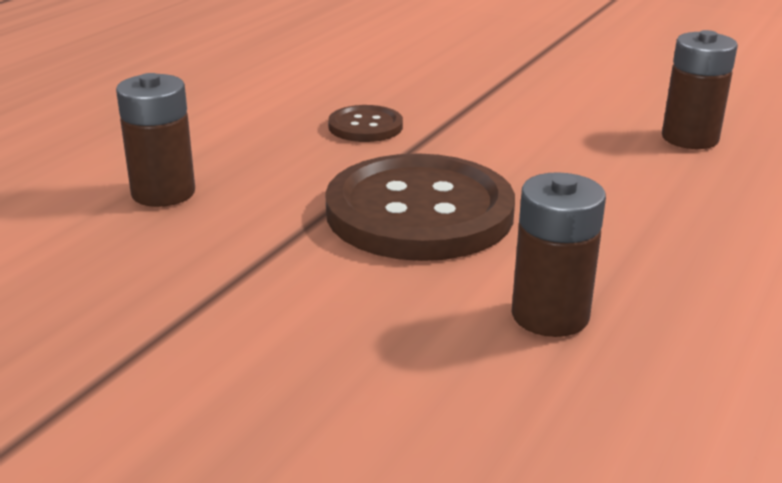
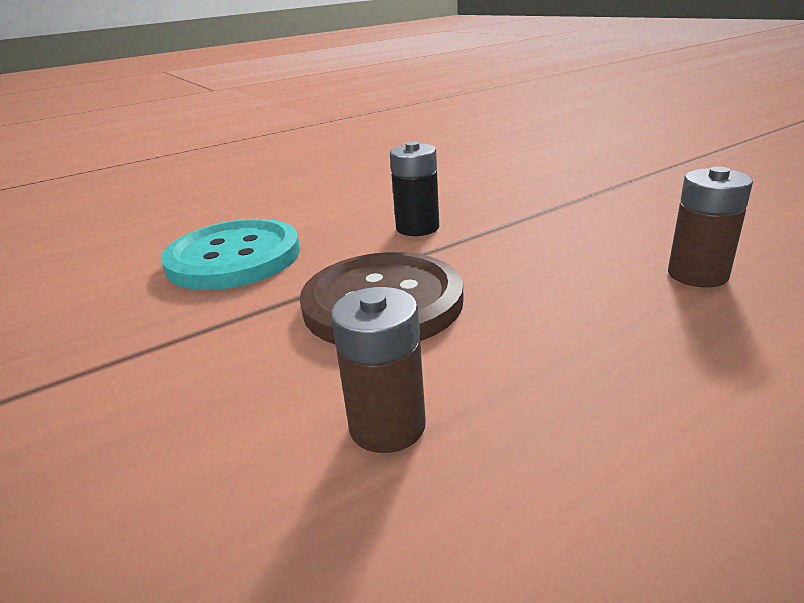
camera: 30 degrees right, 0 degrees up
brown battery [116,73,195,207] -> turquoise button [161,219,300,290]
brown button [328,105,403,142] -> black battery [390,141,439,236]

